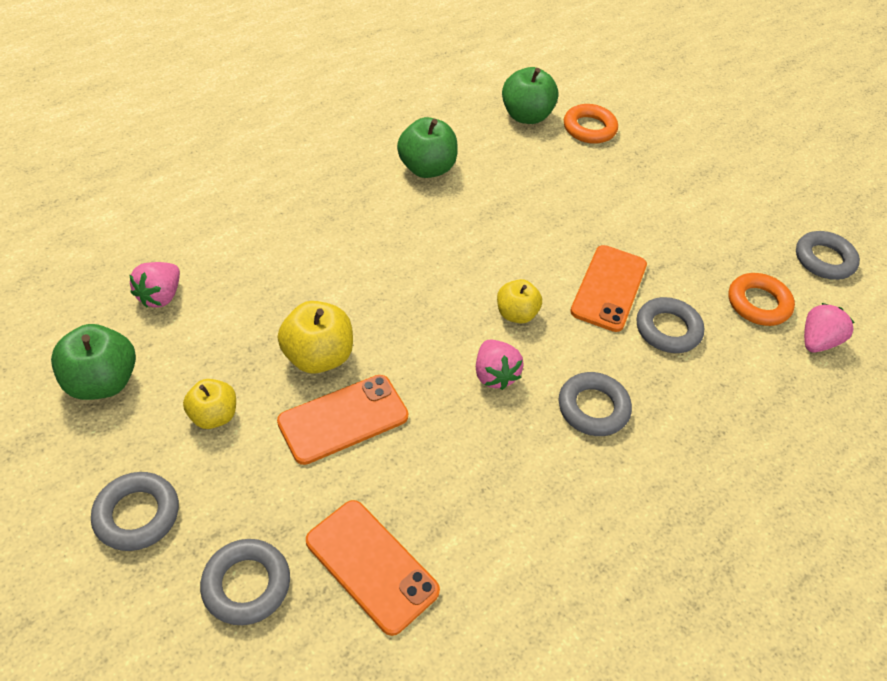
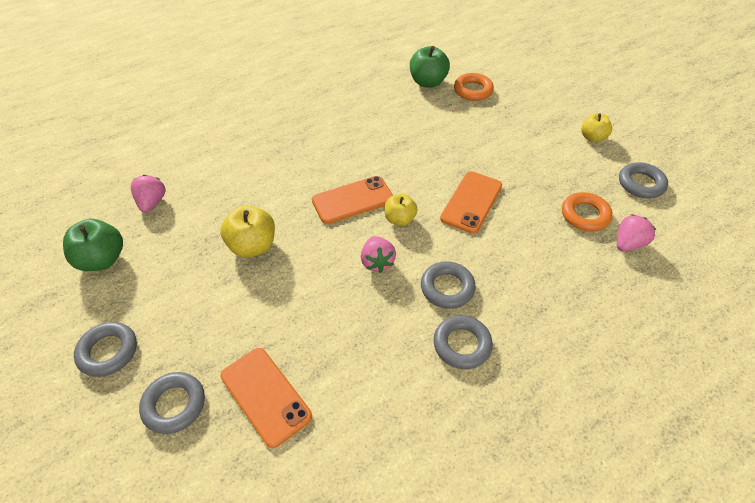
camera: 10 degrees right, 0 degrees up
pink strawberry [130,262,180,308] -> pink strawberry turned 150 degrees clockwise [130,175,166,213]
yellow apple [183,379,236,429] -> yellow apple moved to [581,113,612,142]
orange phone [277,375,408,465] -> orange phone moved to [312,176,393,224]
green apple [397,117,458,178] -> none
grey ring [637,297,704,353] -> grey ring moved to [433,315,493,369]

